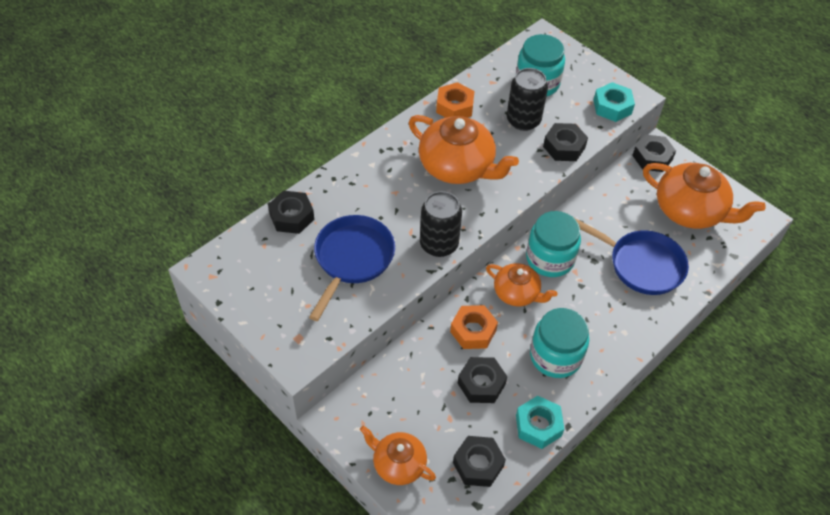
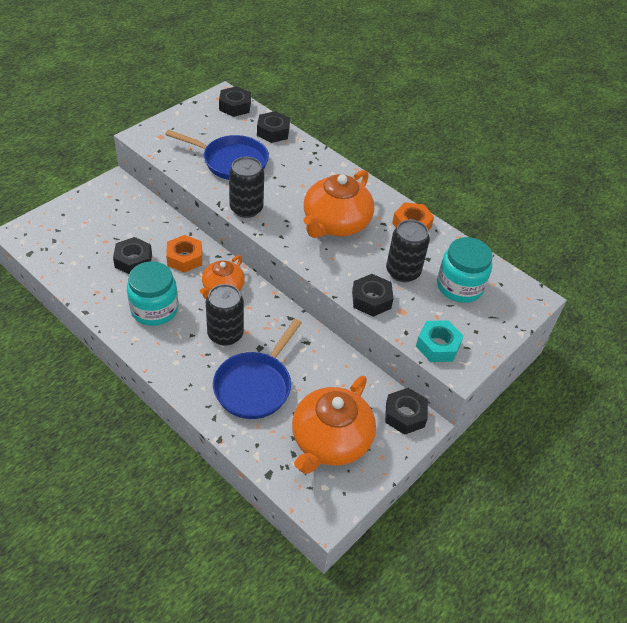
camera: 85 degrees right, 5 degrees down
orange teapot [360,425,436,485] -> none
black nut [453,436,506,487] -> black nut moved to [219,86,251,117]
turquoise nut [516,396,564,449] -> none
turquoise jar [526,211,581,277] -> none
none -> black can [206,284,244,346]

